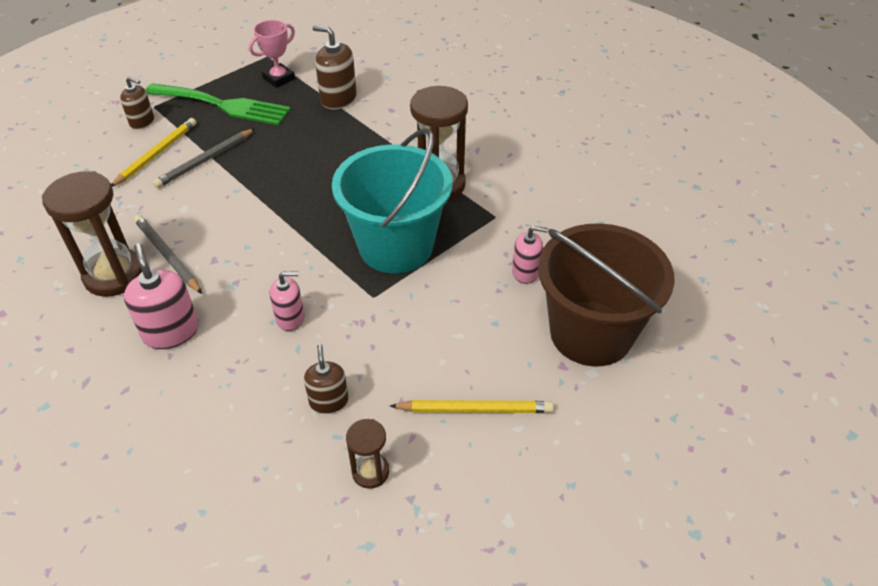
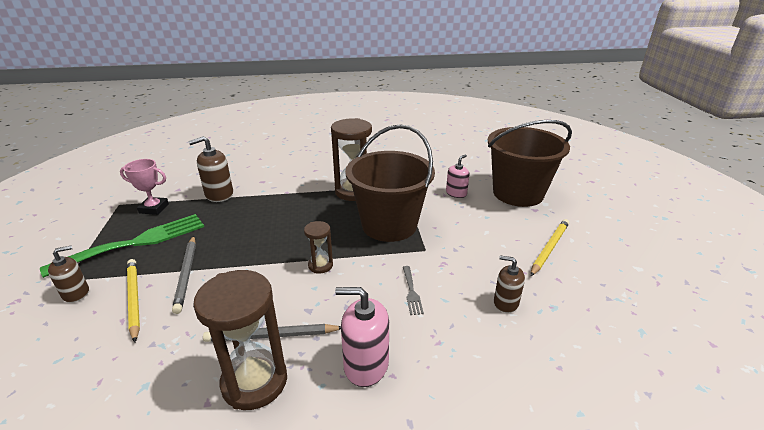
camera: 55 degrees left, 15 degrees down
pink trophy [249,20,295,88] -> pink trophy turned 75 degrees counterclockwise [120,159,169,215]
pink soap dispenser [270,272,305,331] -> grey fork [403,266,424,315]
turquoise bucket [332,128,452,273] -> brown bucket [345,124,435,242]
brown hourglass [346,419,389,489] -> brown hourglass moved to [304,221,333,274]

